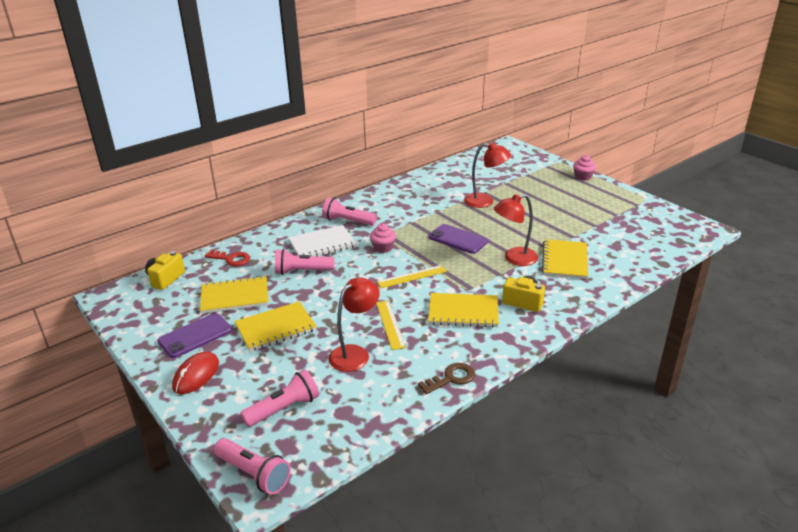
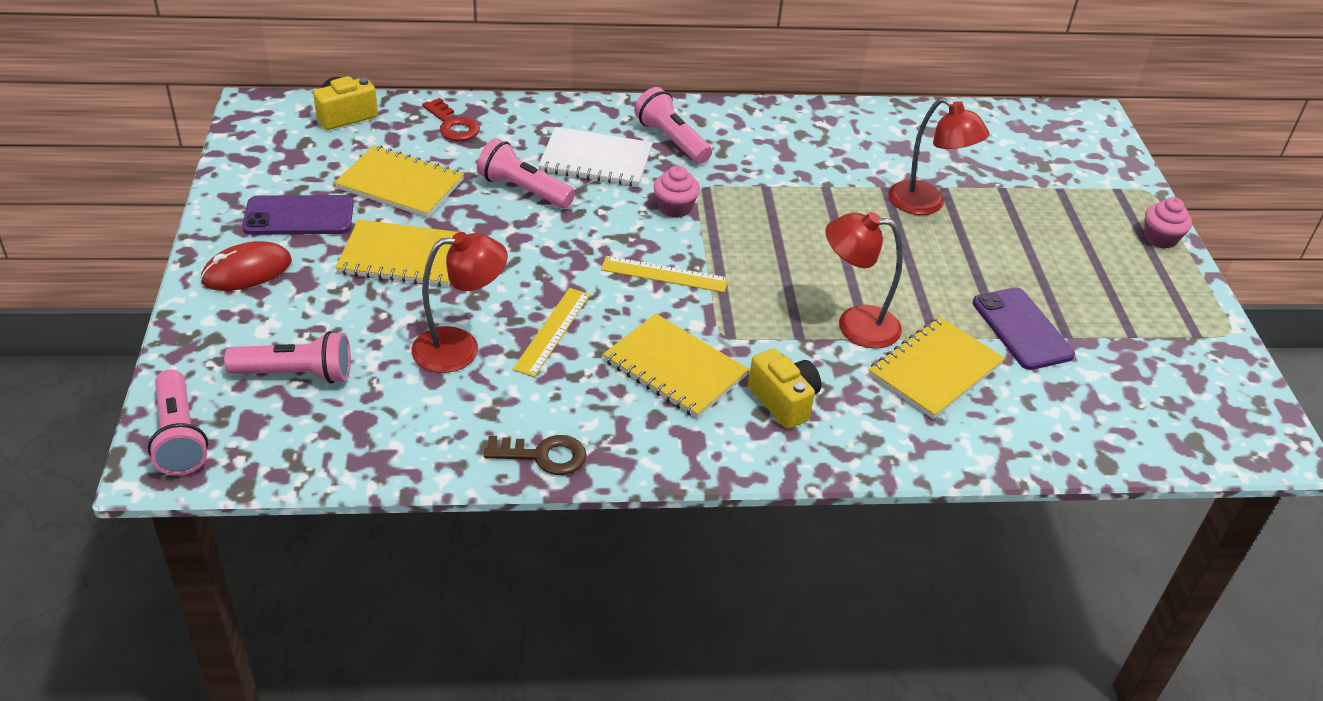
camera: 30 degrees right, 10 degrees up
purple phone [428,224,488,254] -> purple phone moved to [973,287,1075,370]

